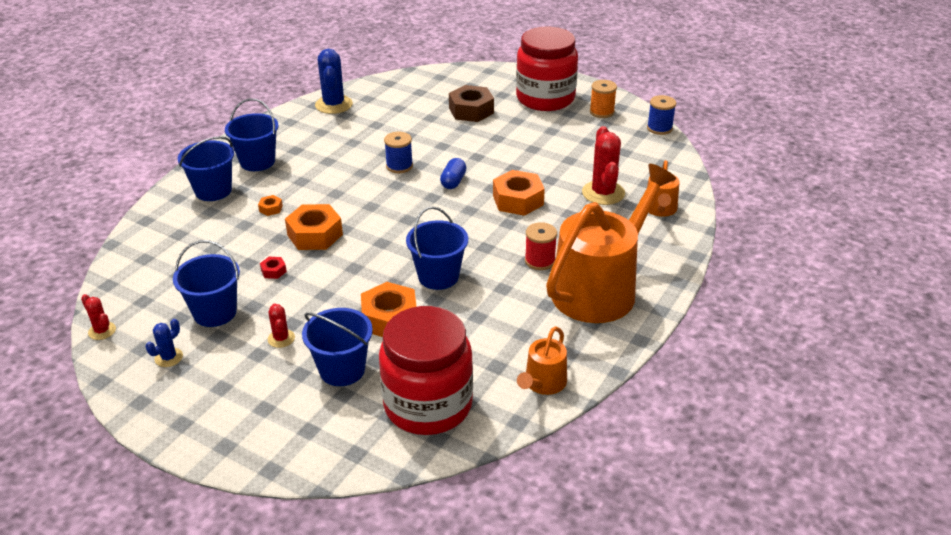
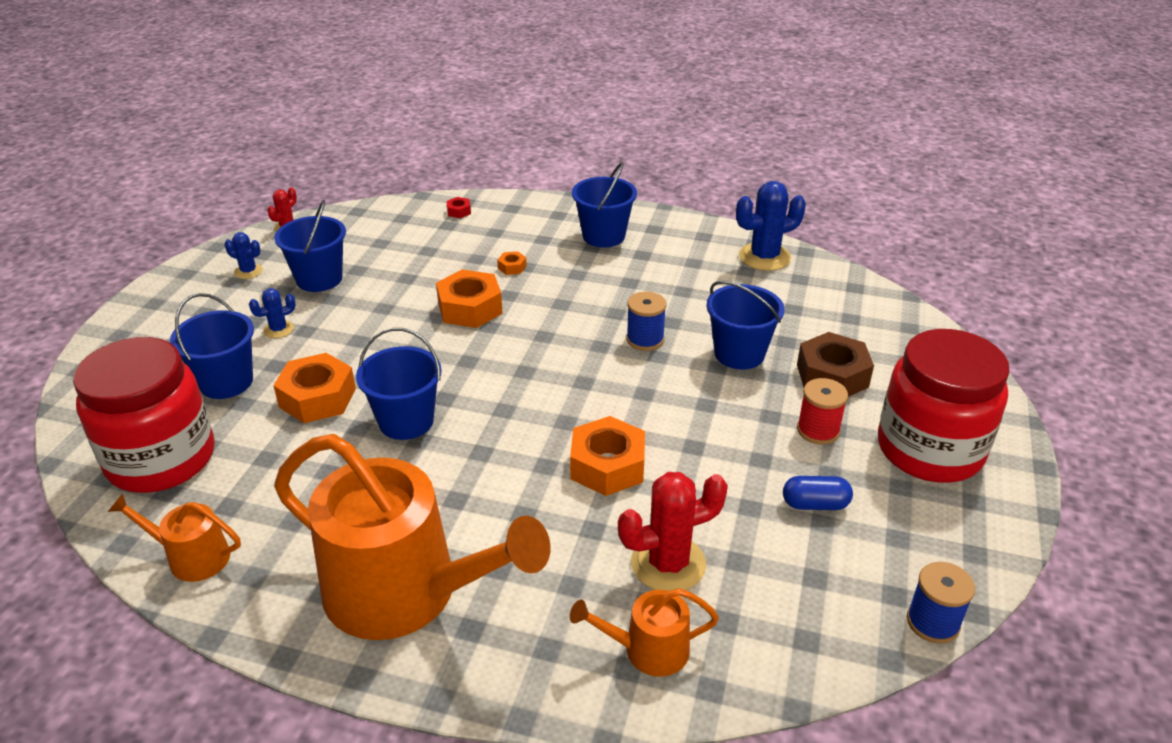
camera: 75 degrees right, 0 degrees up
blue bucket [178,136,234,201] -> blue bucket moved to [706,281,784,369]
red nut [260,257,287,279] -> red nut moved to [446,197,471,218]
red cactus [268,304,295,348] -> blue cactus [249,288,296,338]
blue capsule [440,158,466,189] -> blue capsule moved to [783,476,853,510]
red spool [525,222,557,270] -> red spool moved to [797,378,848,445]
orange spool [590,80,617,118] -> none

